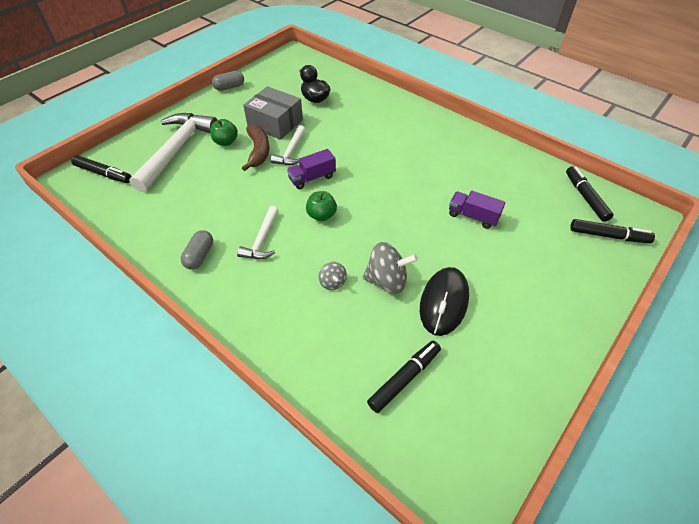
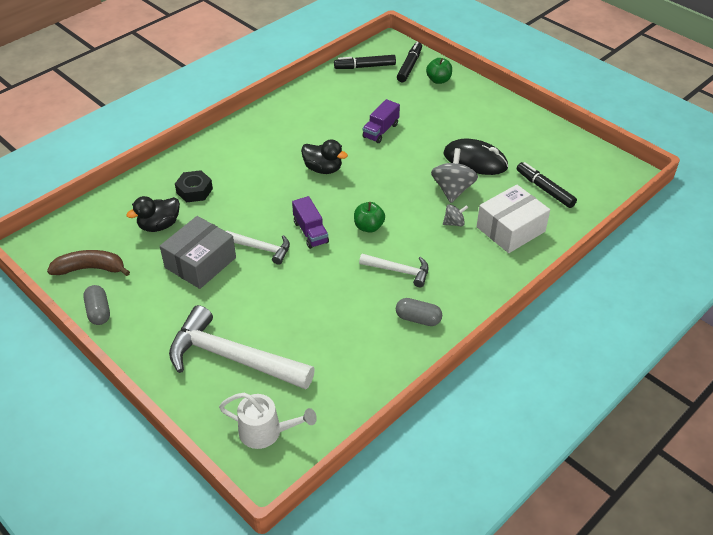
camera: 85 degrees left, 5 degrees down
black marker [71,155,132,183] -> white watering can [219,393,317,449]
green apple [210,119,238,146] -> green apple moved to [426,58,452,84]
brown banana [242,124,269,171] -> brown banana moved to [47,250,130,276]
none -> black nut [175,170,213,203]
none -> black duck [301,139,348,174]
none -> white box [477,185,550,253]

